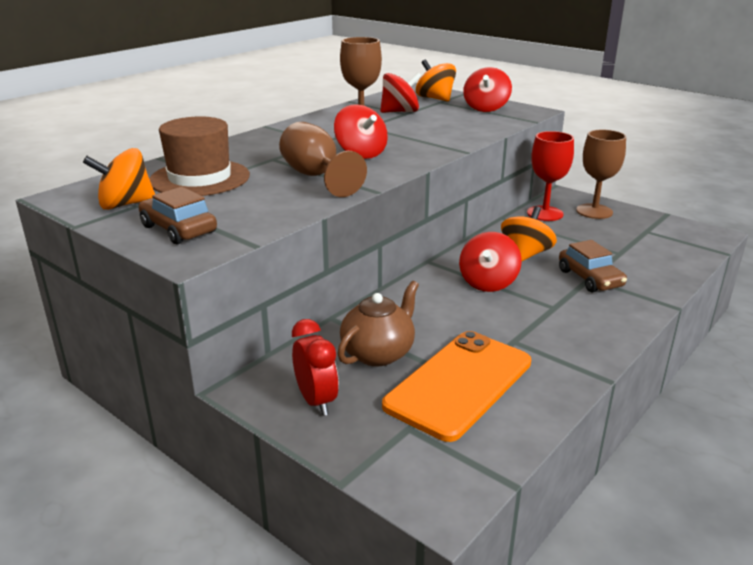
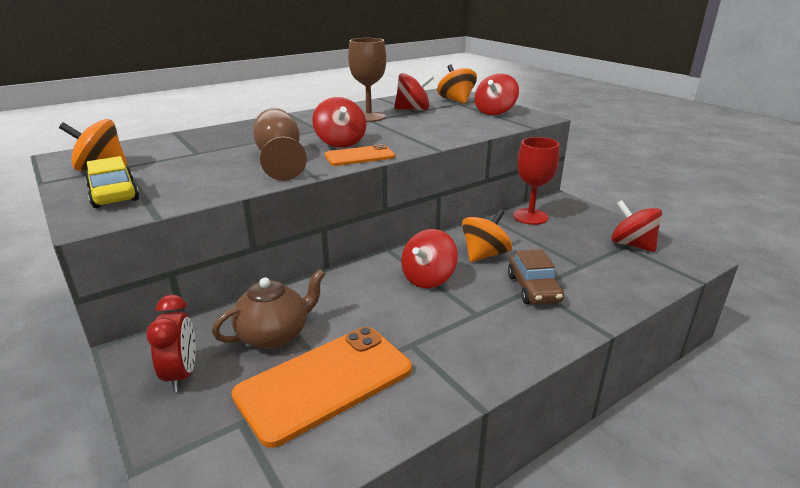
camera: 15 degrees right, 0 degrees up
brown car [139,187,217,244] -> yellow car [85,156,139,208]
brown hat [149,116,250,196] -> none
brown goblet [576,130,626,219] -> none
none -> orange phone [324,144,395,166]
none -> red spinning top [611,200,662,252]

